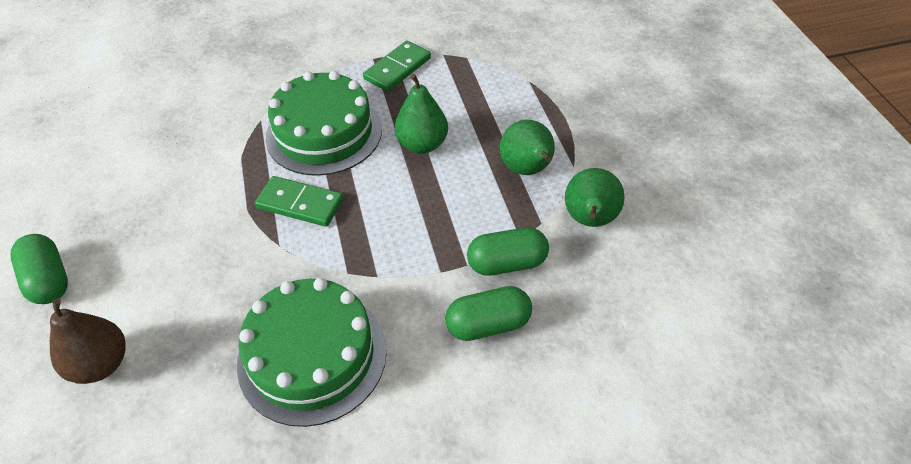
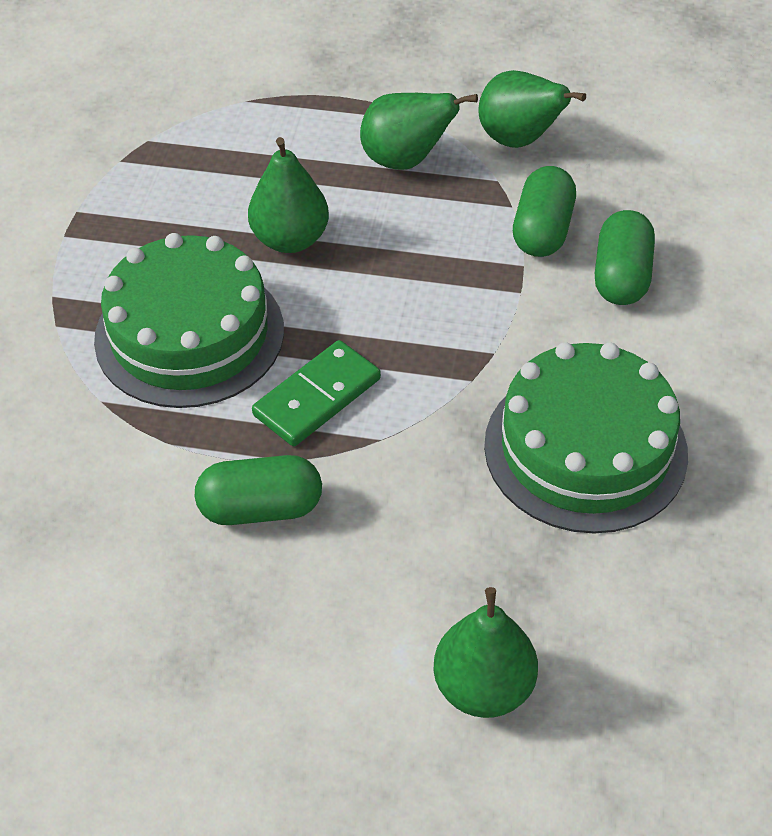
camera: 65 degrees left, 0 degrees up
green capsule [11,234,68,304] -> green capsule moved to [195,455,322,525]
brown pear [50,298,126,384] -> green pear [433,587,538,718]
green domino [363,41,431,92] -> none

